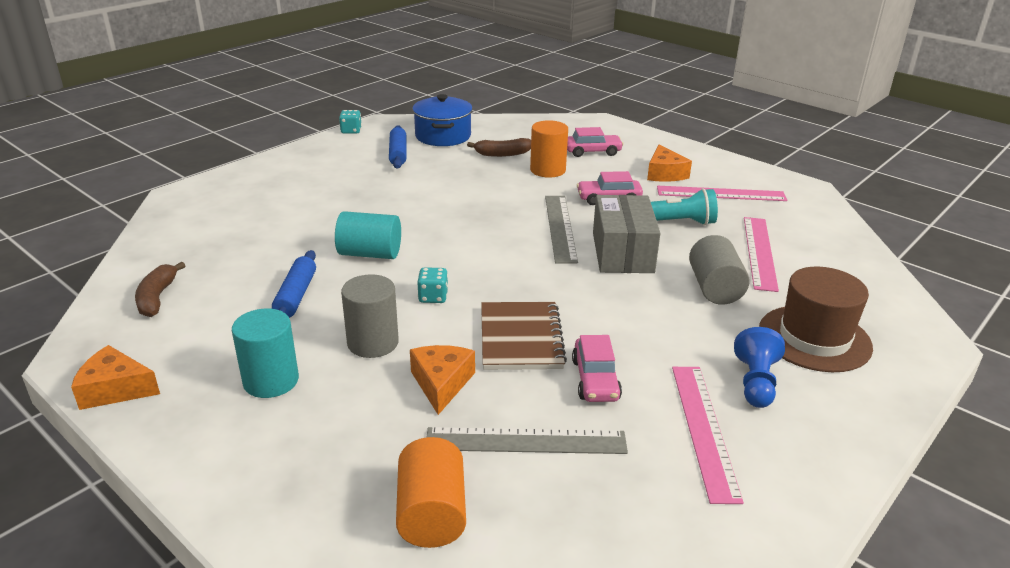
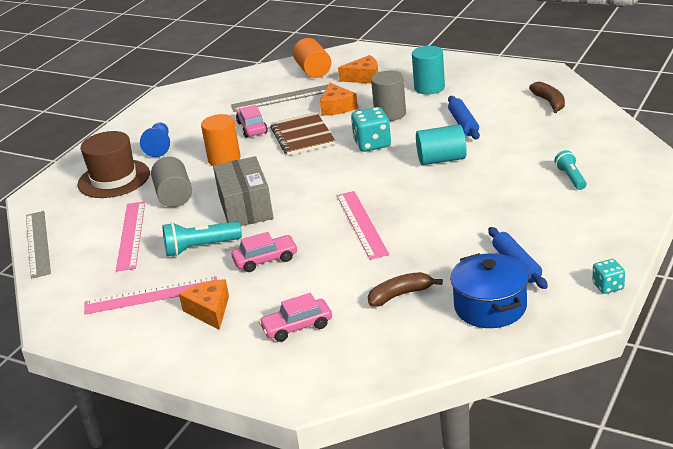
camera: 170 degrees right, 0 degrees up
orange cheese [71,345,160,410] -> orange cheese moved to [338,55,378,83]
turquoise dice [417,267,448,303] -> turquoise dice [351,107,391,152], size x1.68
orange cylinder [530,120,568,178] -> orange cylinder moved to [201,114,240,166]
grey ruler [545,196,578,264] -> grey ruler moved to [26,211,51,279]
pink ruler [672,367,744,504] -> pink ruler moved to [337,191,389,260]
none -> turquoise flashlight [554,150,587,190]

